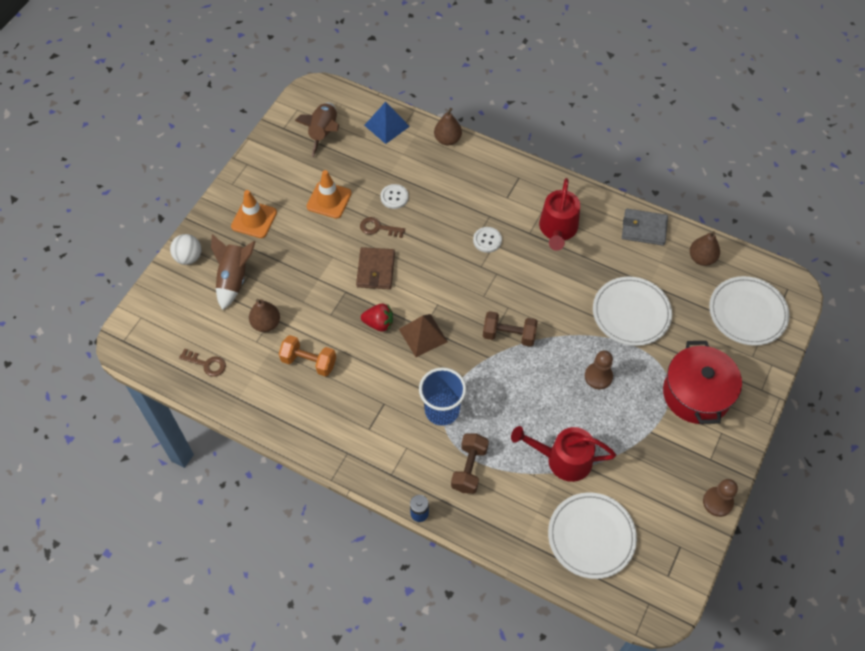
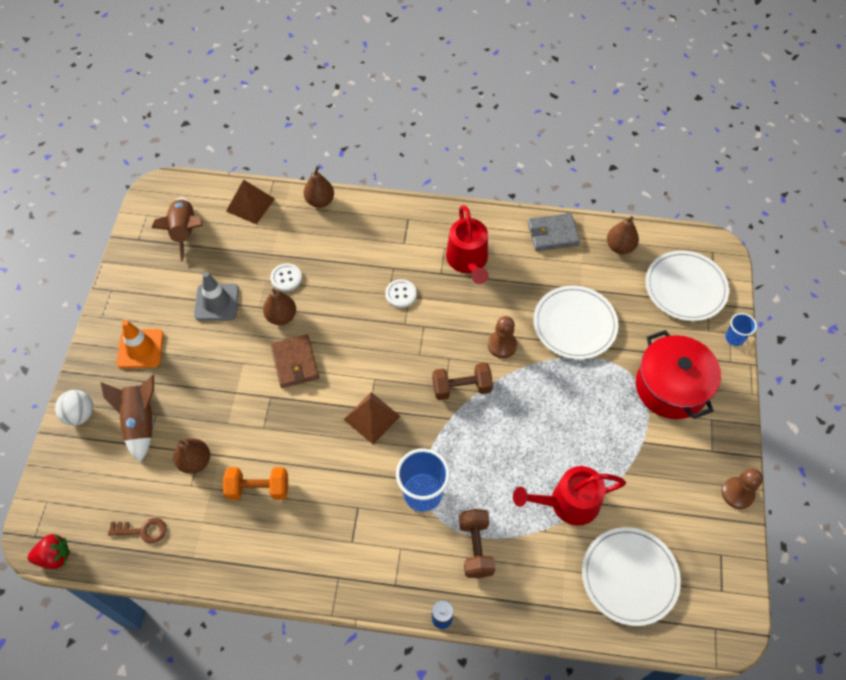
camera: 20 degrees left, 0 degrees up
orange traffic cone [307,170,352,219] -> grey traffic cone [194,272,239,321]
brown key [360,217,405,238] -> brown pear [263,288,296,325]
red strawberry [361,304,393,332] -> red strawberry moved to [27,534,70,569]
blue pyramid [364,102,410,144] -> brown pyramid [226,179,275,224]
brown pawn [585,350,613,389] -> brown pawn moved to [488,316,517,358]
none -> blue cup [725,313,757,346]

